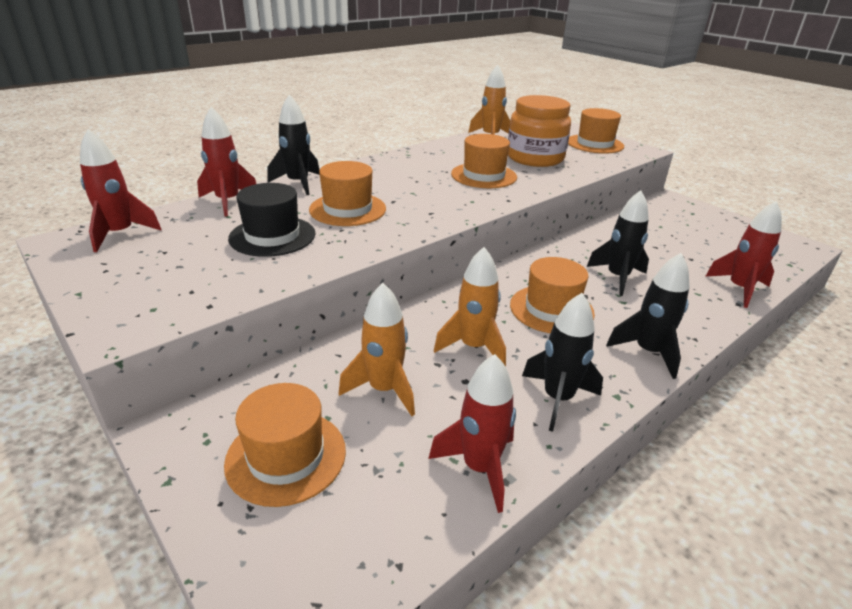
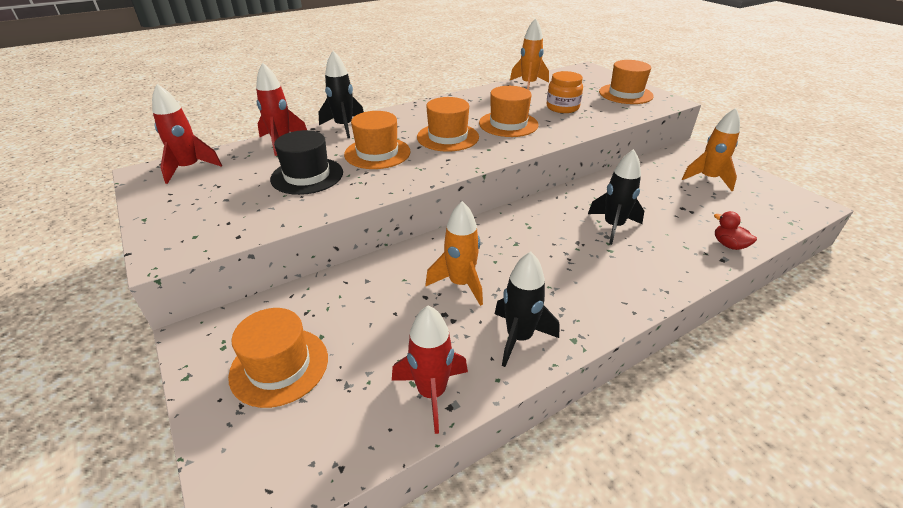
camera: 10 degrees right, 5 degrees up
orange rocket [339,283,415,416] -> orange rocket moved to [682,108,740,191]
orange jar [508,95,571,167] -> orange jar [547,71,583,113], size x0.63
orange hat [510,257,595,333] -> orange hat moved to [417,97,479,152]
black rocket [606,253,689,379] -> none
red rocket [706,201,782,308] -> red duck [714,211,757,250]

